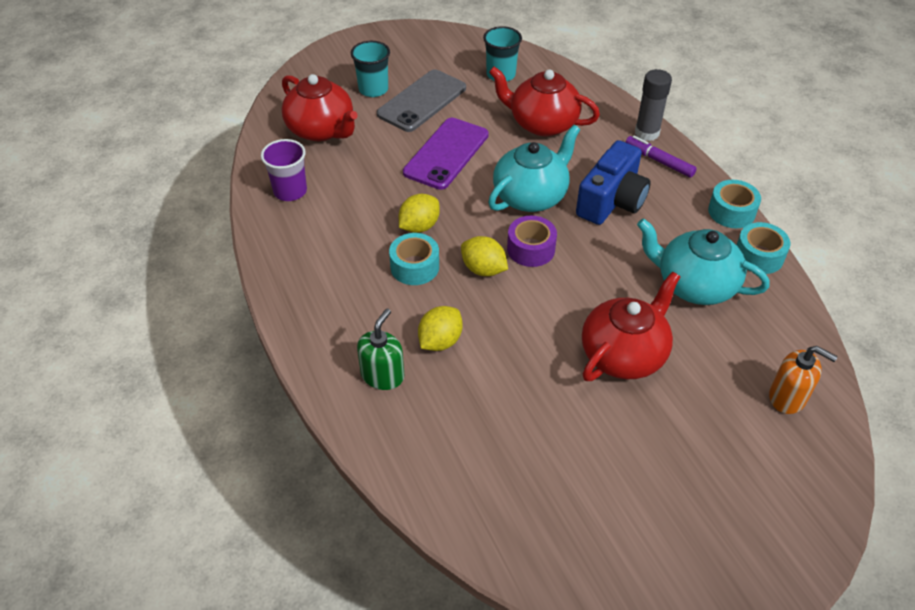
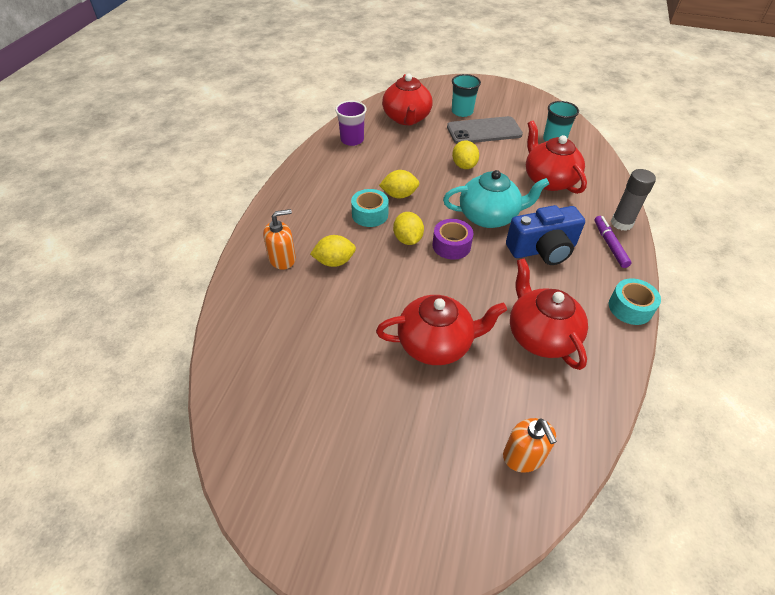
camera: 40 degrees right, 0 degrees up
green soap dispenser [357,308,404,390] -> orange soap dispenser [263,209,296,270]
purple phone [403,118,489,190] -> yellow lemon [452,140,479,169]
turquoise teapot [637,218,770,305] -> red teapot [510,258,588,370]
turquoise tape [737,222,791,274] -> none

